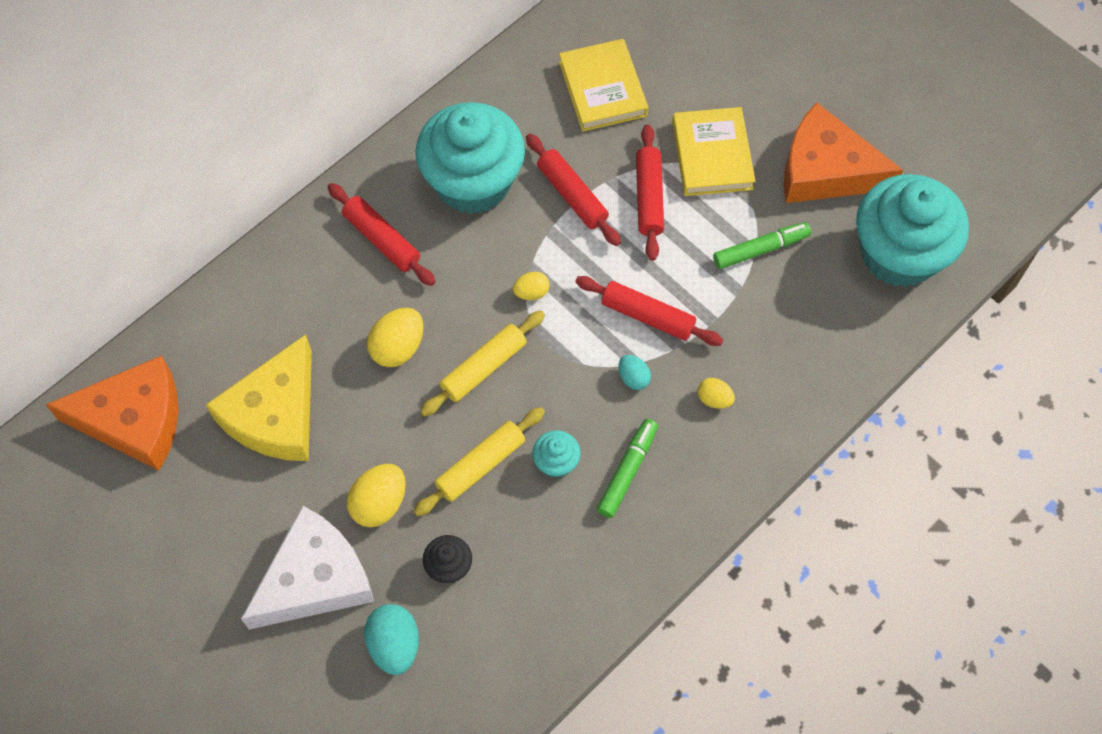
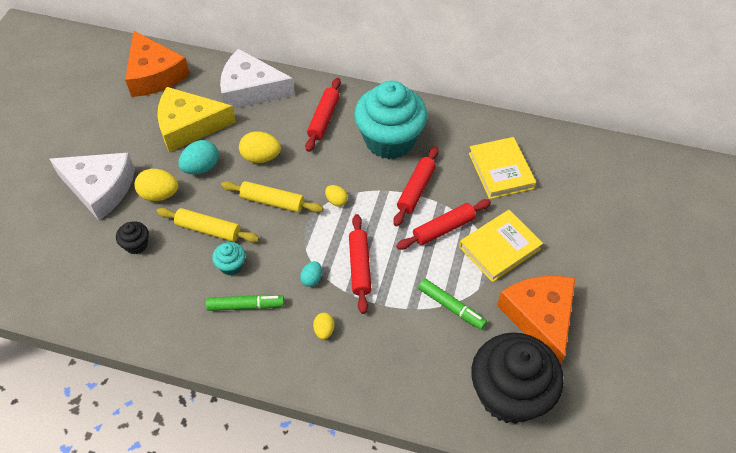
camera: 60 degrees right, 10 degrees down
turquoise egg [364,604,419,675] -> turquoise egg moved to [178,140,219,174]
yellow book [559,39,648,132] -> yellow book turned 60 degrees counterclockwise [469,137,536,199]
turquoise cupcake [856,174,969,287] -> black cupcake [471,332,564,424]
none -> white cheese [220,49,295,109]

